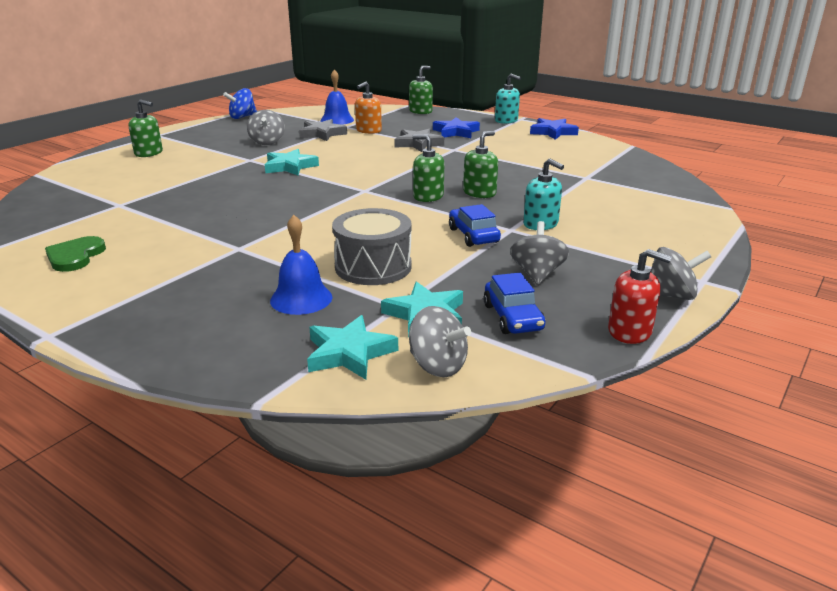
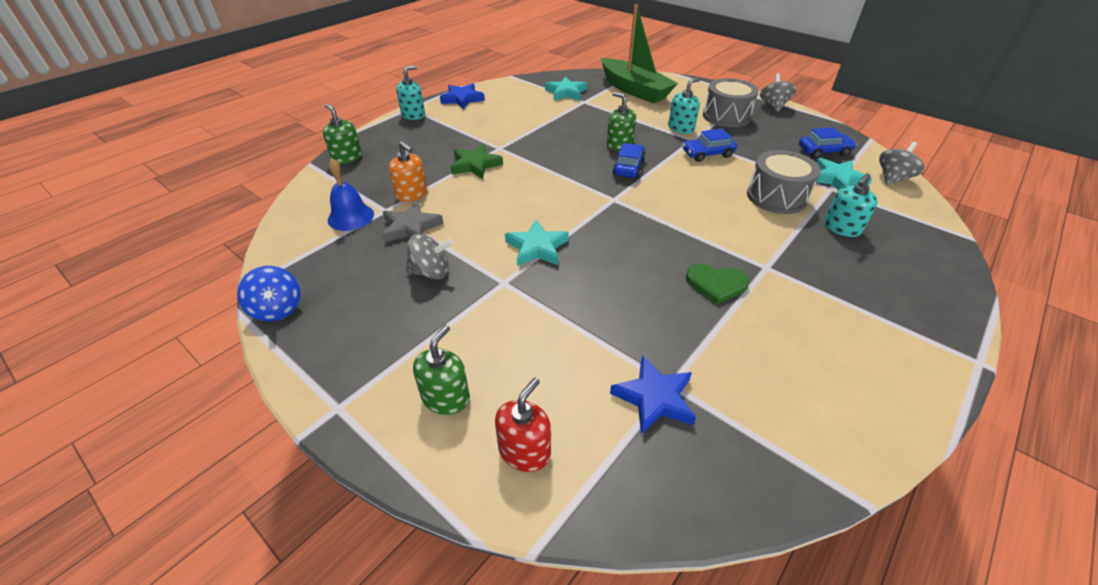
camera: 85 degrees left, 15 degrees up
green heart [45,236,106,272] -> green heart moved to [686,264,749,305]
blue bell [270,215,332,315] -> turquoise soap dispenser [824,173,878,237]
turquoise star [307,315,398,380] -> turquoise star moved to [545,76,587,101]
grey star [394,129,444,152] -> green star [450,144,503,179]
green soap dispenser [412,135,444,202] -> blue car [613,143,646,178]
blue star [433,117,480,138] -> blue star moved to [610,355,696,434]
grey spinning top [510,221,569,285] -> none
red soap dispenser [608,249,672,344] -> red soap dispenser moved to [495,378,551,472]
none -> green boat [601,4,678,103]
none -> grey drum [703,78,759,127]

